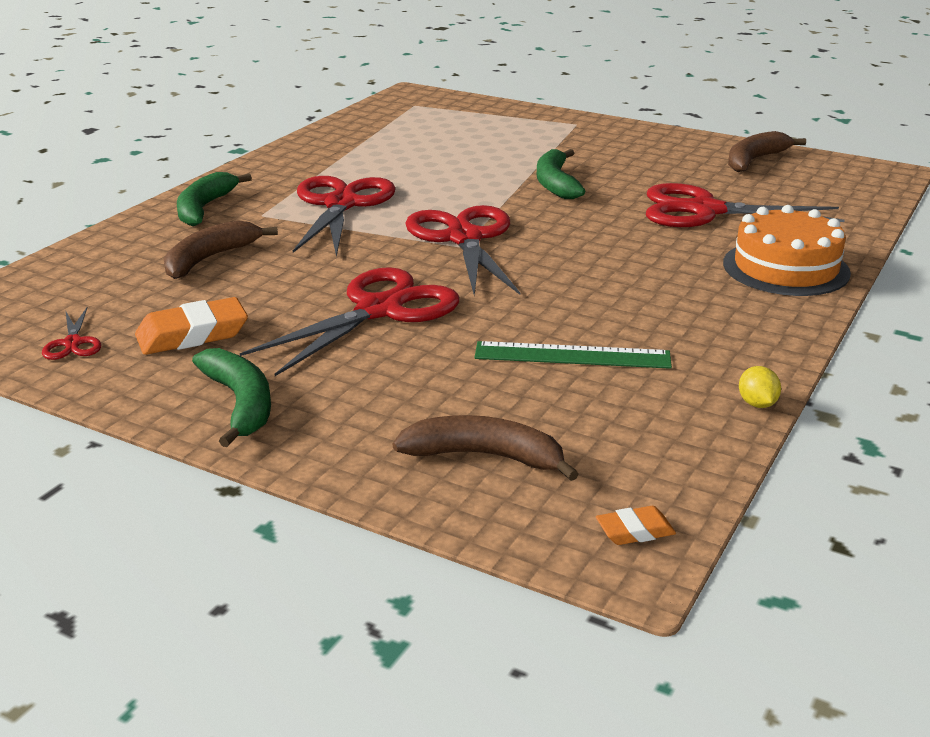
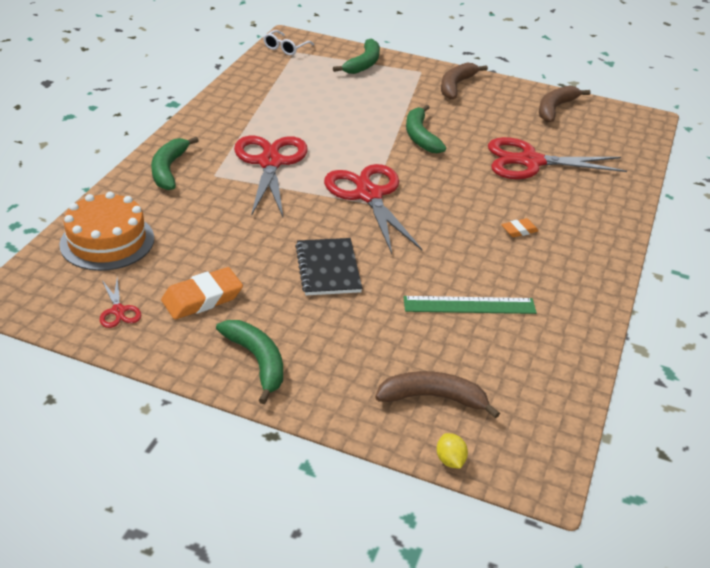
camera: 10 degrees left, 10 degrees up
brown banana [164,220,278,279] -> brown banana moved to [441,62,488,99]
red scissors [240,267,459,376] -> black notebook [295,238,362,296]
orange eraser [596,506,676,545] -> orange eraser moved to [501,218,539,237]
orange cake [723,205,851,296] -> orange cake moved to [59,192,154,271]
yellow lemon [739,366,781,408] -> yellow lemon moved to [437,433,468,469]
none -> white glasses [263,30,314,56]
none -> green banana [333,39,380,74]

